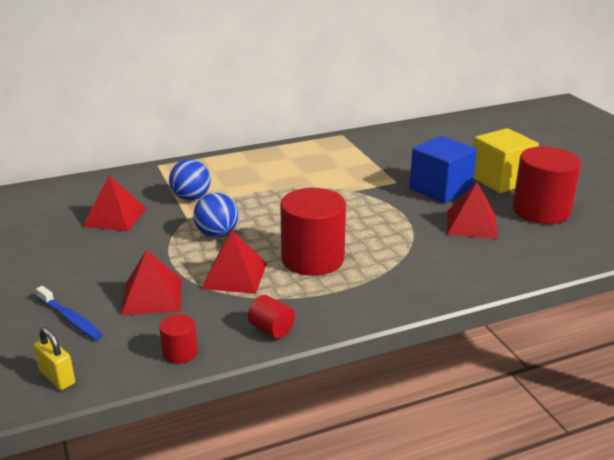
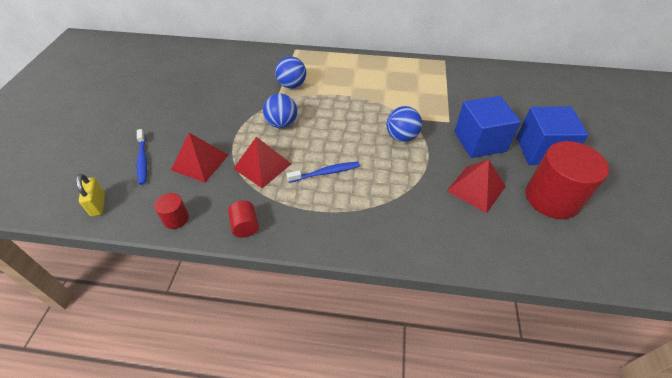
camera: 30 degrees right, 20 degrees up
red pyramid [82,176,147,231] -> none
red cylinder [280,188,346,276] -> blue toothbrush [287,162,360,183]
yellow cube [473,128,539,193] -> blue cube [517,107,588,165]
none -> blue ball [387,106,422,142]

